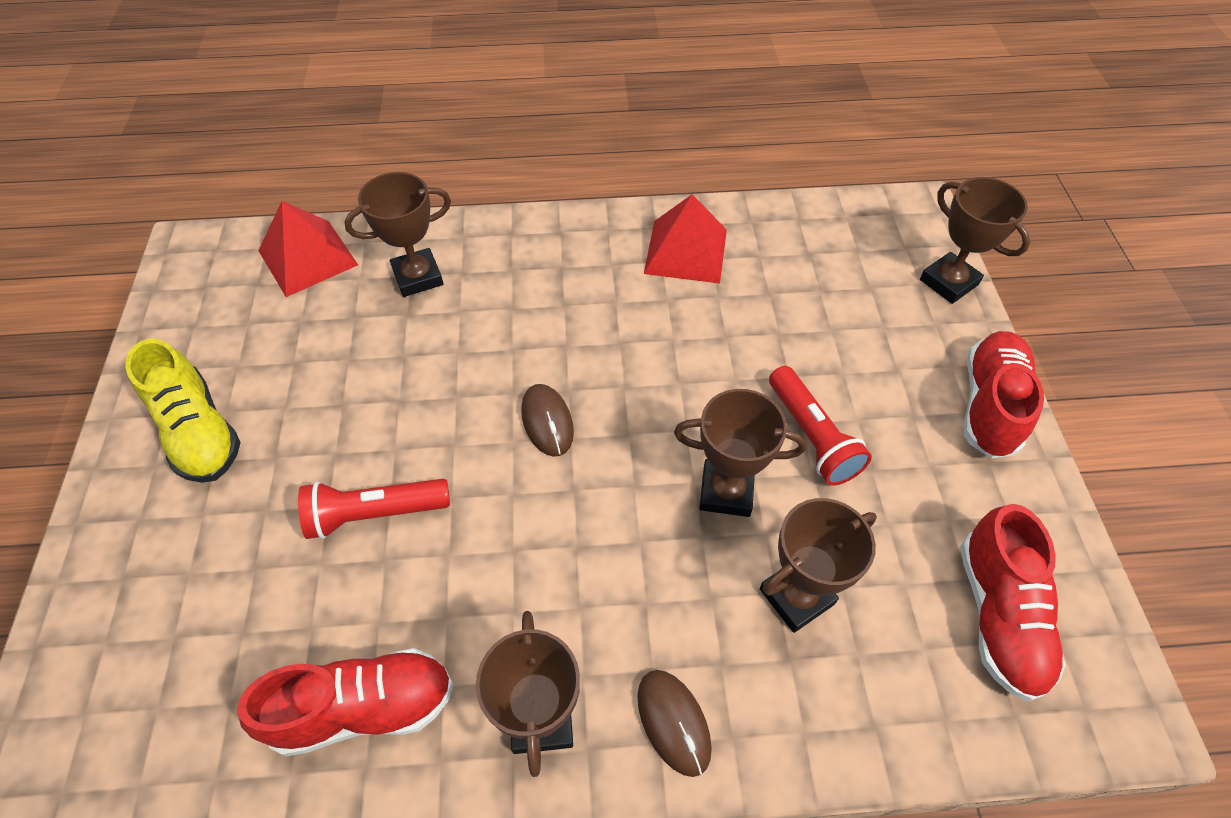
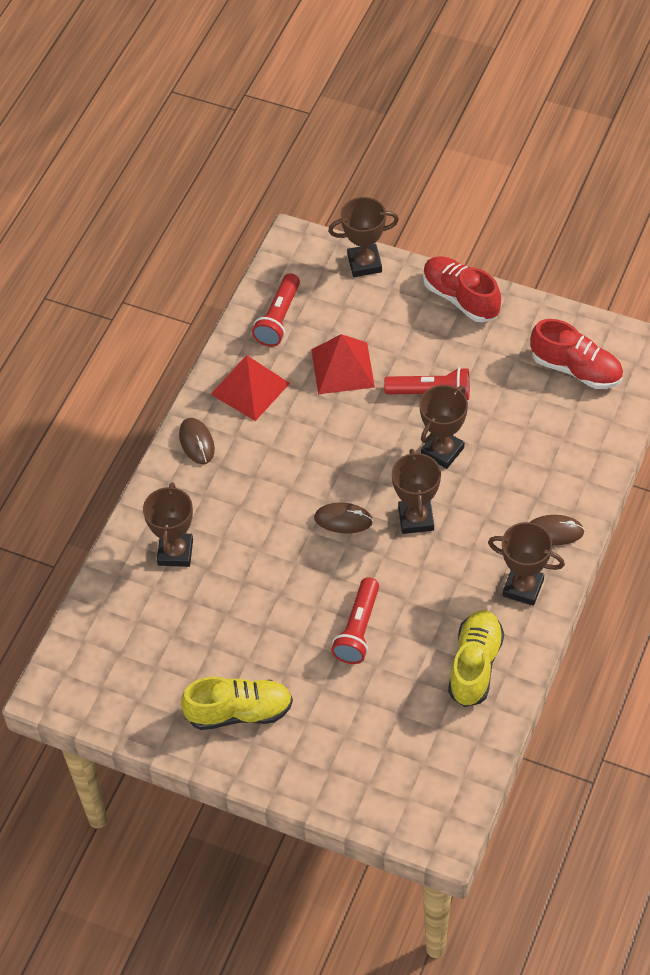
camera: 60 degrees left, 0 degrees up
red shoe [237,648,454,756] -> yellow shoe [448,610,504,707]
red pyramid [258,201,358,297] -> red pyramid moved to [311,334,375,394]
brown trophy [760,498,877,633] -> brown trophy moved to [392,449,441,534]
none -> brown mouse [179,418,215,464]
none -> red flashlight [252,273,300,347]

